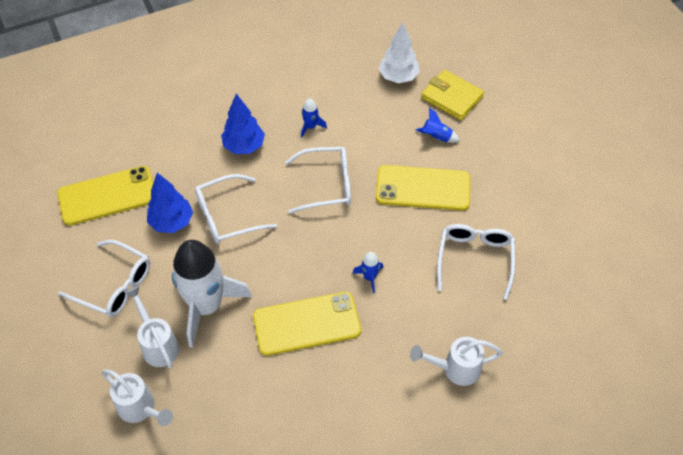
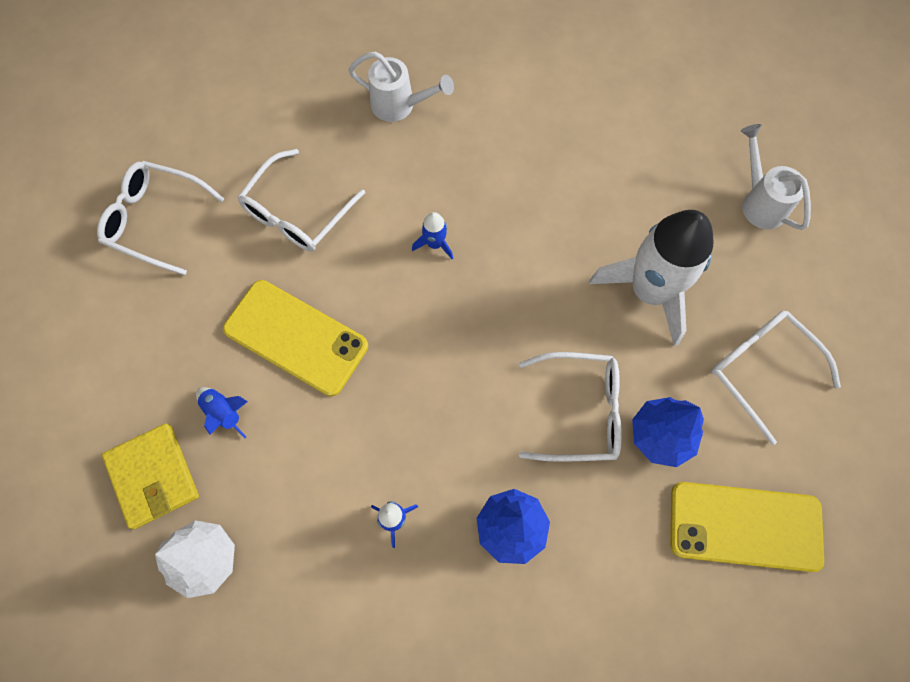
camera: 155 degrees left, 15 degrees up
white watering can [125,286,179,369] -> none
yellow phone [253,292,361,356] -> none
white glasses [285,147,351,214] -> white glasses moved to [97,161,224,275]

